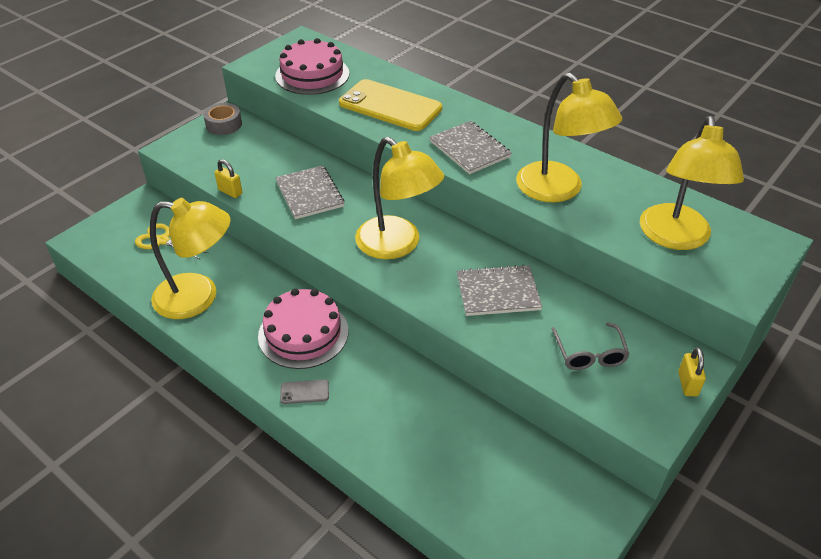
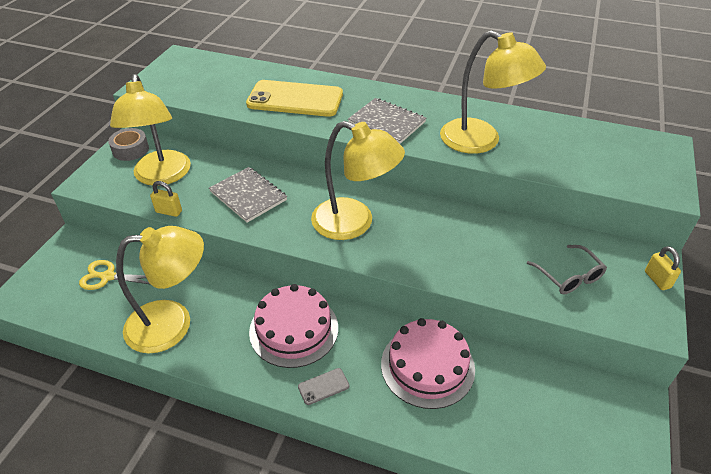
camera: 20 degrees left, 0 degrees up
pink cake [275,38,349,95] -> pink cake moved to [381,318,475,409]
grey notebook [457,264,543,316] -> none
yellow lamp [640,116,744,250] -> yellow lamp moved to [110,74,191,186]

